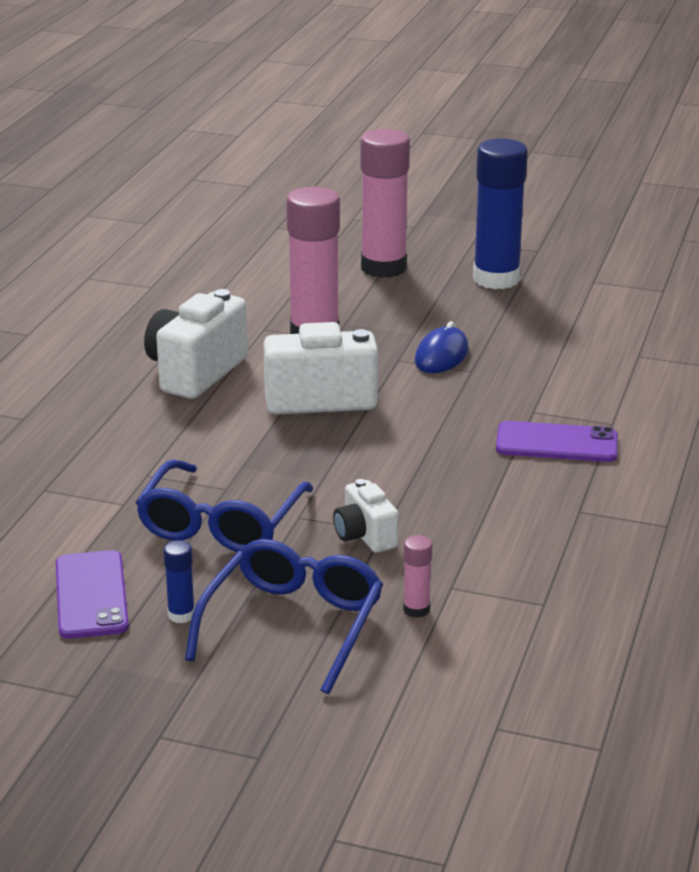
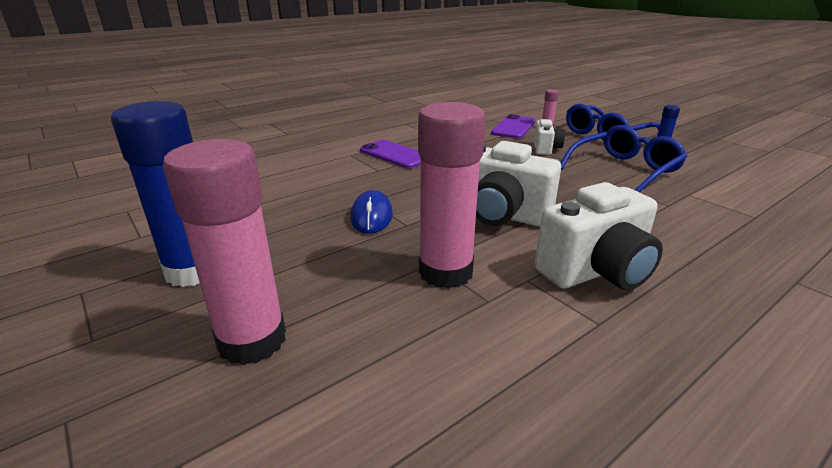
camera: 145 degrees left, 0 degrees up
purple phone [56,550,129,639] -> purple phone moved to [491,114,536,139]
blue mouse [415,321,469,373] -> blue mouse turned 60 degrees counterclockwise [350,190,393,234]

